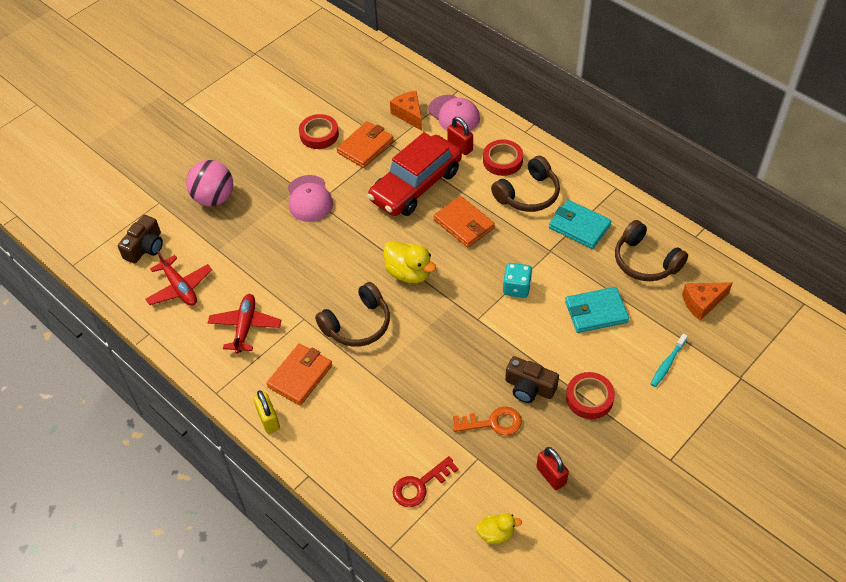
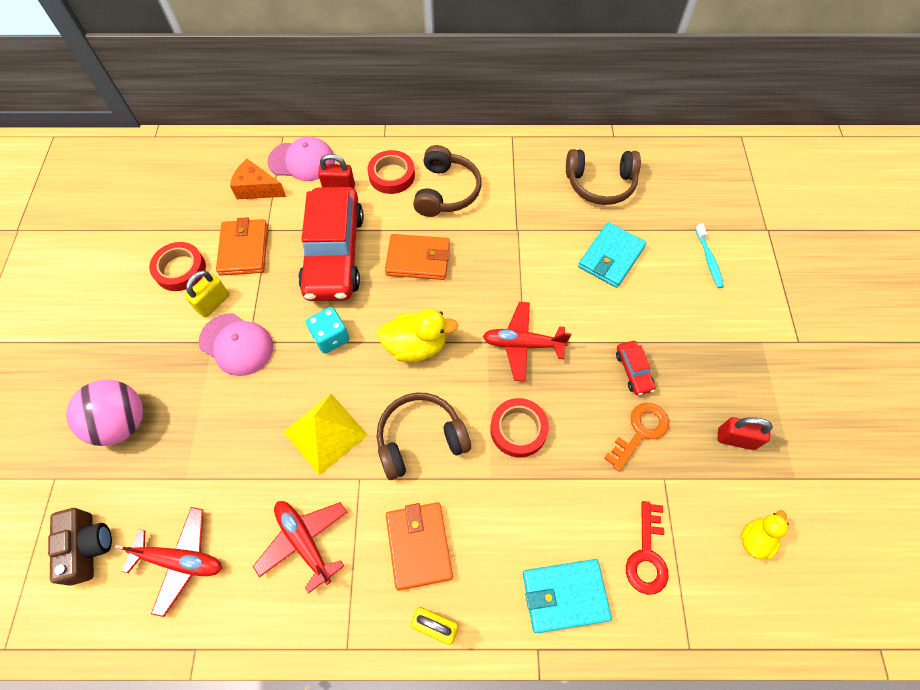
camera: 45 degrees left, 10 degrees up
brown headphones [315,282,390,347] -> brown headphones turned 120 degrees counterclockwise [377,393,471,480]
turquoise dice [503,263,532,298] -> turquoise dice moved to [306,307,349,353]
brown camera [505,356,559,403] -> red car [616,341,655,395]
turquoise wallet [549,200,612,249] -> turquoise wallet moved to [523,559,612,633]
red tape [566,372,615,419] -> red tape moved to [490,398,549,457]
orange cheese [682,282,733,321] -> none
none -> yellow padlock [185,270,229,318]
none -> yellow pyramid [283,394,368,476]
none -> red plane [483,302,571,382]

